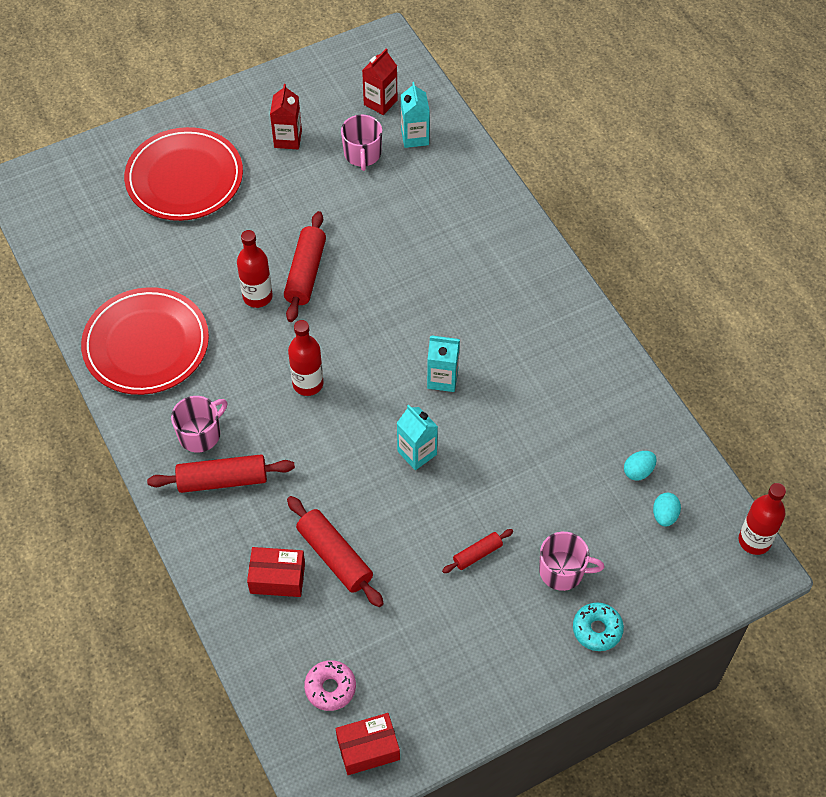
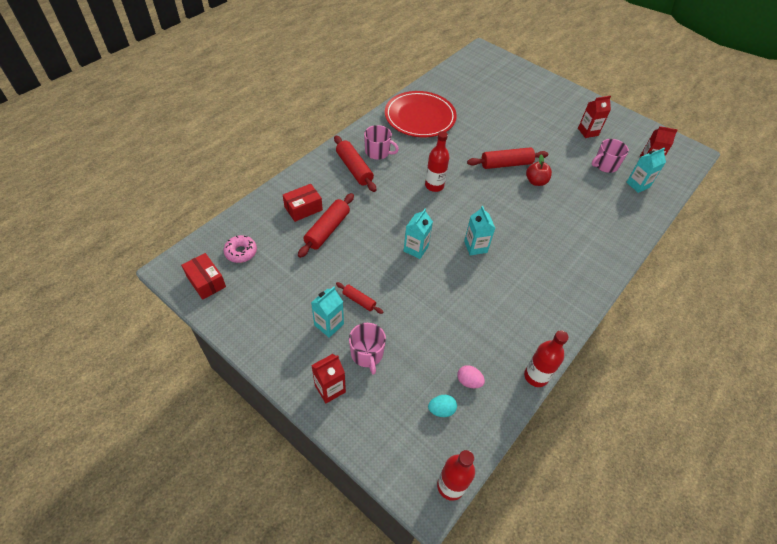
camera: 65 degrees right, 5 degrees down
red plate [124,127,243,221] -> none
red bottle [237,230,273,308] -> red bottle moved to [524,330,569,387]
red box [247,547,305,597] -> red box turned 75 degrees clockwise [283,184,323,222]
turquoise donut [573,602,624,651] -> red carton [311,354,346,403]
turquoise egg [624,451,657,481] -> pink egg [457,365,485,388]
none -> turquoise carton [311,287,344,338]
none -> red apple [526,154,552,186]

